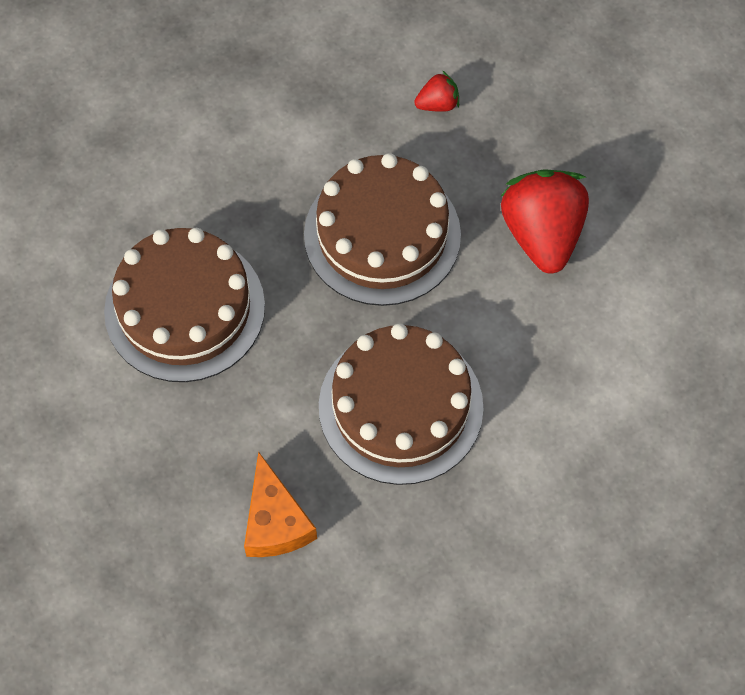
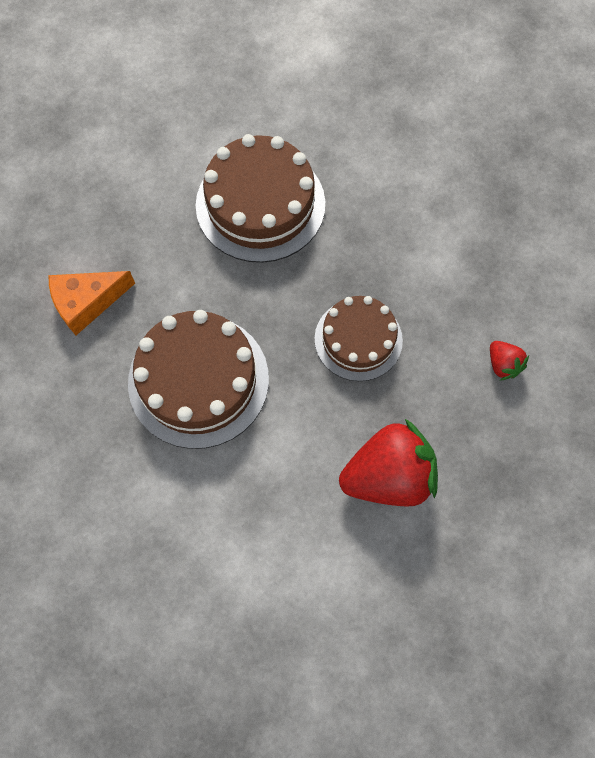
camera: 80 degrees right, 5 degrees up
brown cake [304,153,461,306] -> brown cake [314,296,403,381], size x0.64

